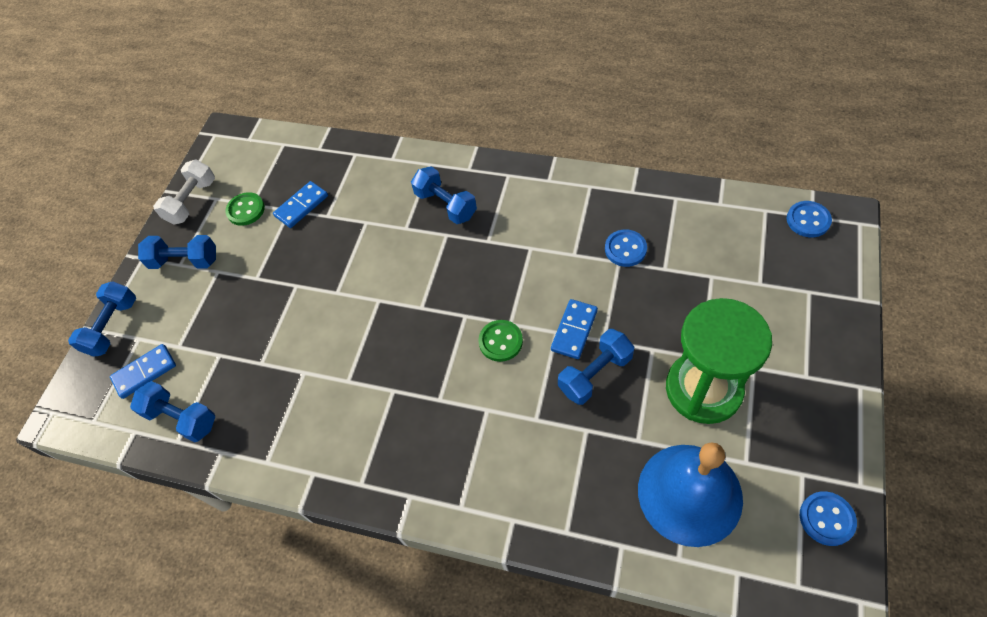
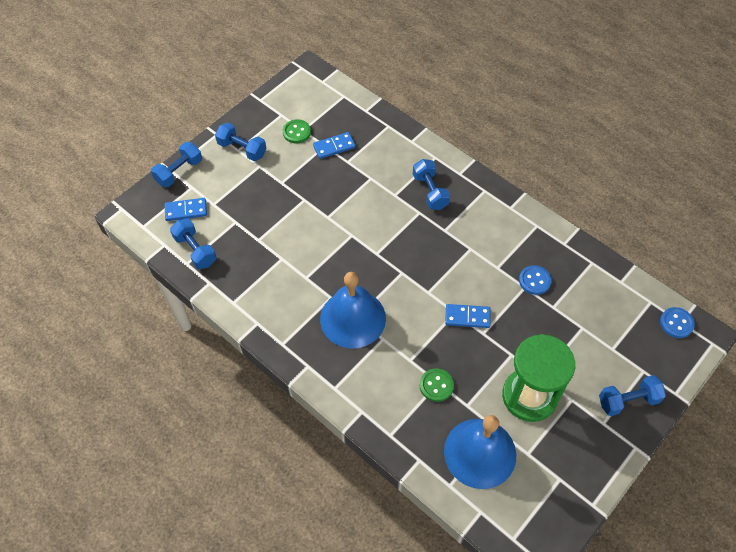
camera: 20 degrees right, 0 degrees up
white dumbbell [153,159,215,225] -> none
green button [478,320,523,362] -> green button moved to [420,369,454,402]
blue domino [551,299,598,359] -> blue domino turned 45 degrees clockwise [445,304,491,328]
blue dumbbell [558,329,634,405] -> blue dumbbell moved to [599,375,666,416]
blue button [800,491,857,546] -> none
none -> blue bell [320,272,386,349]

